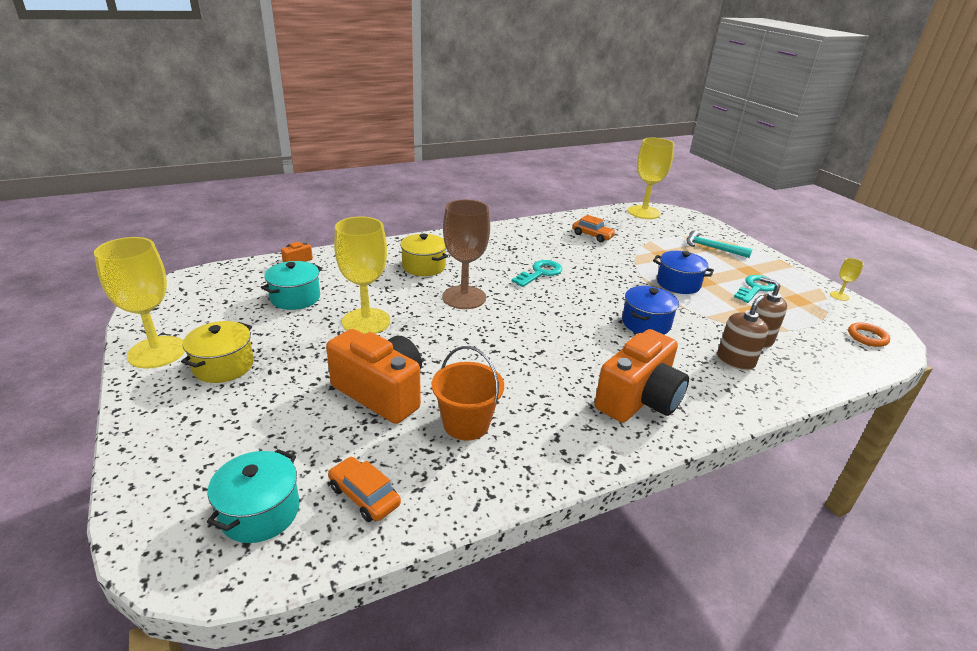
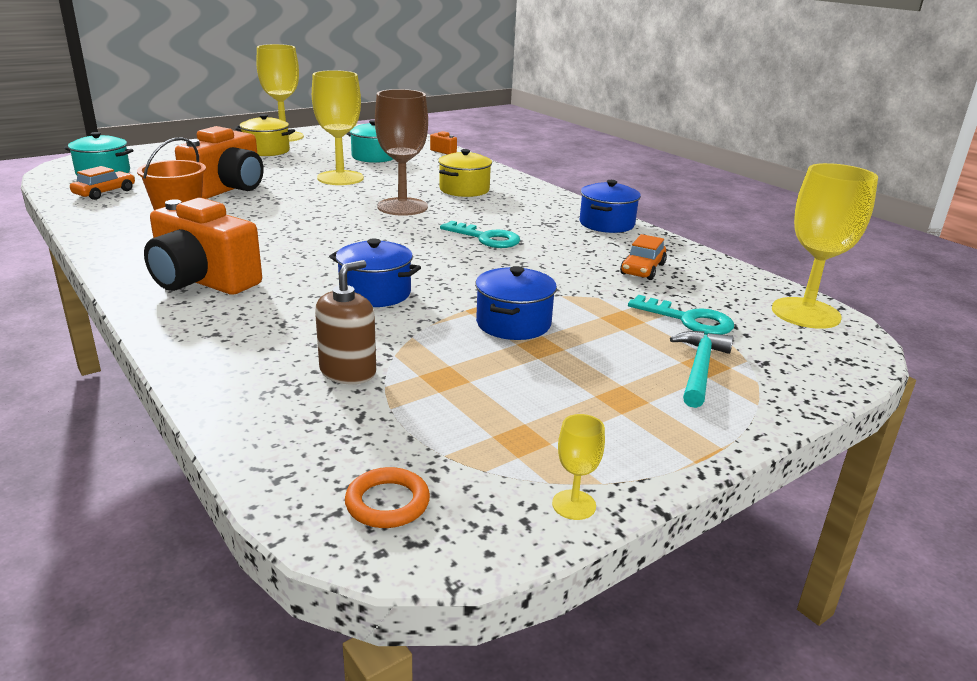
camera: 80 degrees right, 5 degrees down
brown soap dispenser [717,295,769,371] -> none
turquoise key [734,275,775,303] -> turquoise key moved to [628,295,734,335]
none -> blue pot [579,180,641,233]

